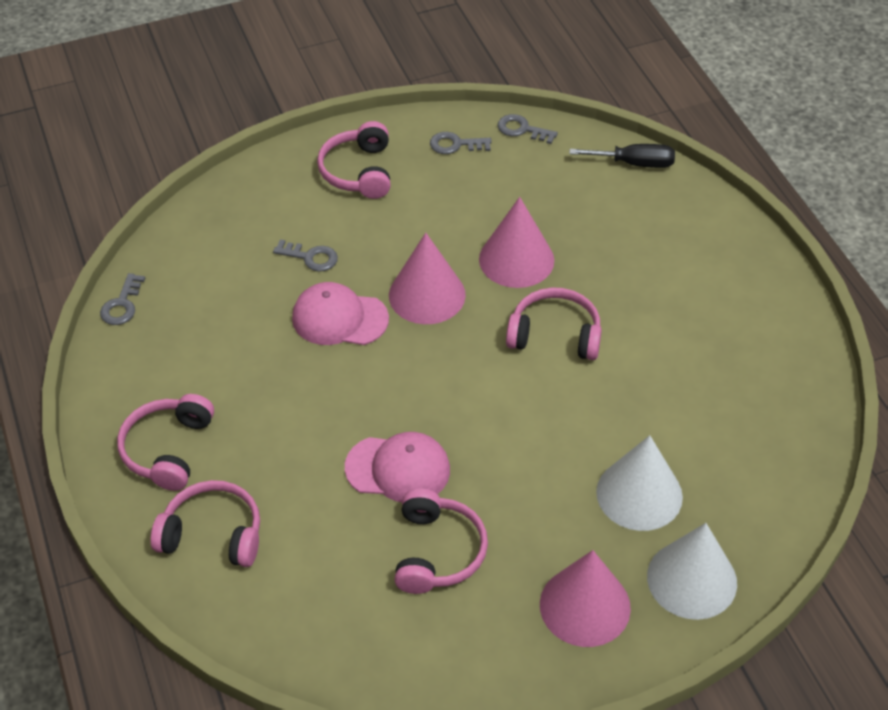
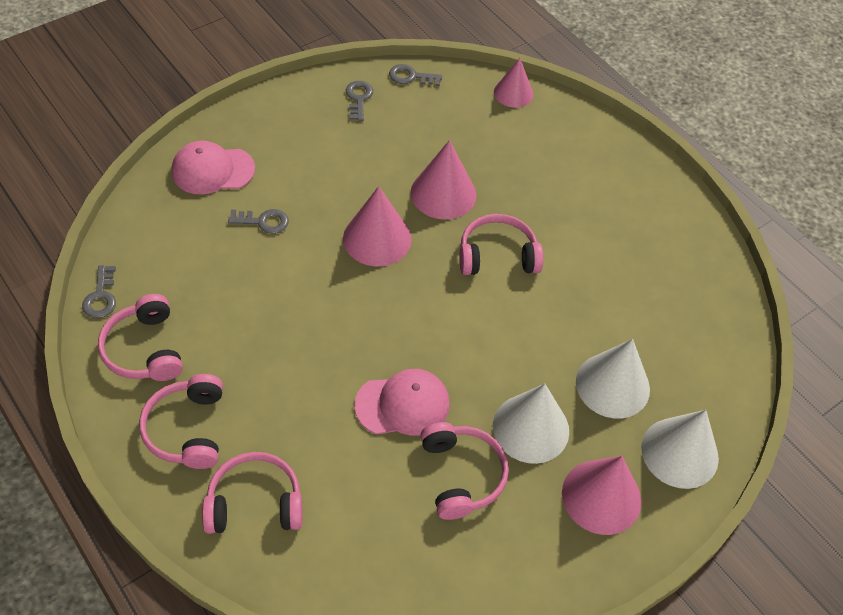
camera: 20 degrees left, 5 degrees up
pink cap [292,282,389,345] -> pink cap moved to [172,141,255,195]
pink headphones [317,121,391,199] -> pink headphones moved to [98,294,183,381]
grey key [430,132,492,154] -> grey key turned 105 degrees clockwise [346,81,373,121]
black screwdriver [569,144,675,168] -> pink cone [494,58,533,108]
none -> white cone [493,384,569,464]

